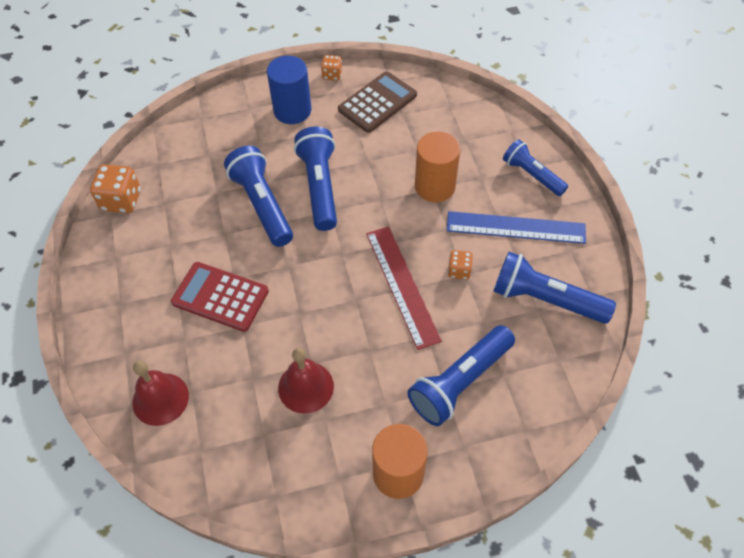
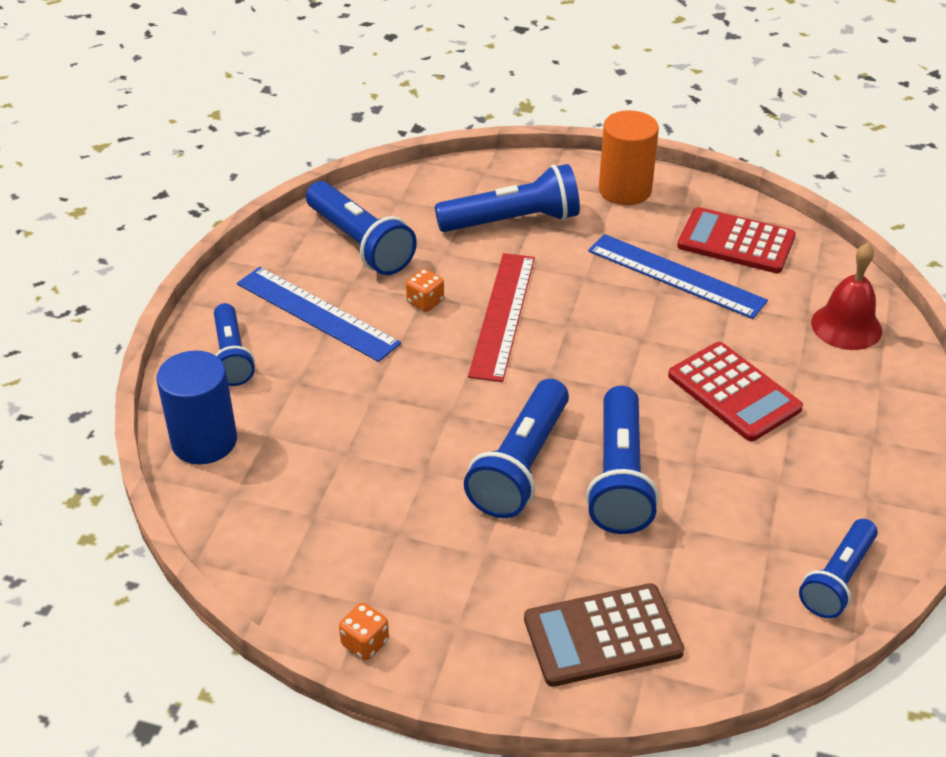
camera: 150 degrees left, 15 degrees down
orange dice [90,164,141,213] -> blue flashlight [799,519,878,618]
blue cylinder [267,56,311,124] -> blue cylinder moved to [156,351,237,464]
red bell [278,348,334,414] -> blue ruler [588,234,768,319]
brown calculator [338,71,417,133] -> brown calculator moved to [524,583,684,687]
orange cylinder [415,132,461,202] -> none
none -> red calculator [677,207,796,273]

